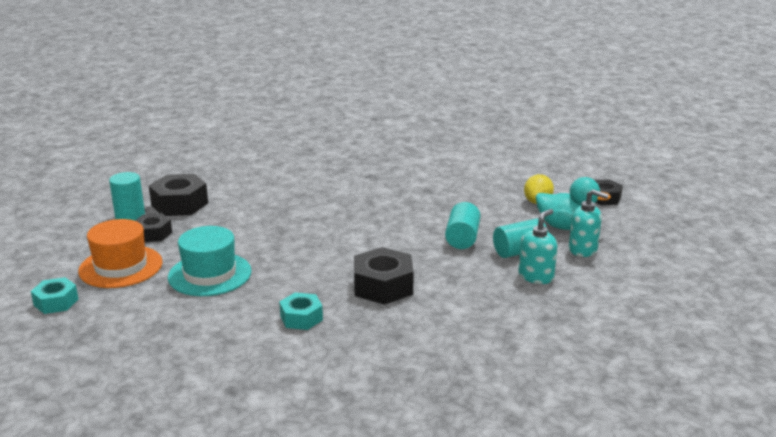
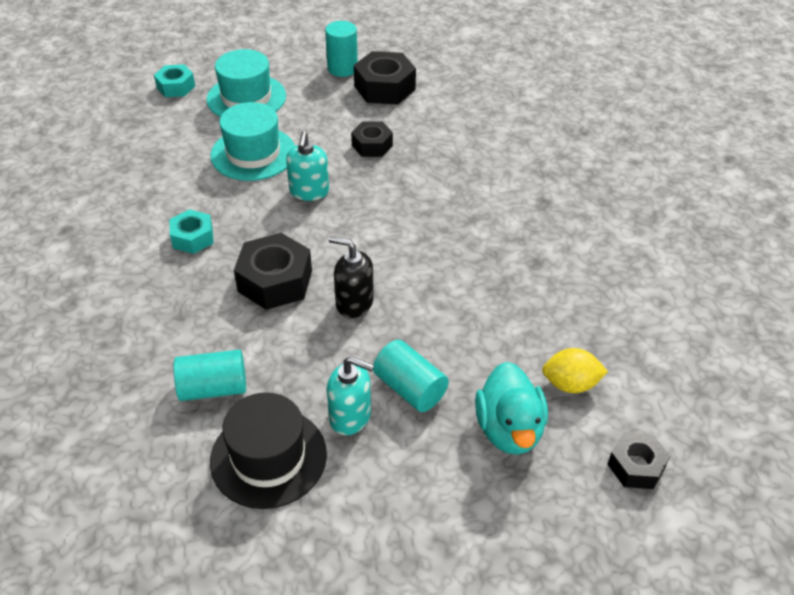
camera: 70 degrees right, 20 degrees up
orange hat [78,219,162,288] -> turquoise hat [207,49,286,117]
black nut [135,213,172,242] -> black nut moved to [351,121,393,157]
turquoise cylinder [445,202,480,249] -> turquoise cylinder moved to [173,350,246,401]
turquoise soap dispenser [569,189,609,257] -> turquoise soap dispenser moved to [286,131,329,201]
none -> black hat [210,392,327,509]
none -> black soap dispenser [329,236,374,318]

